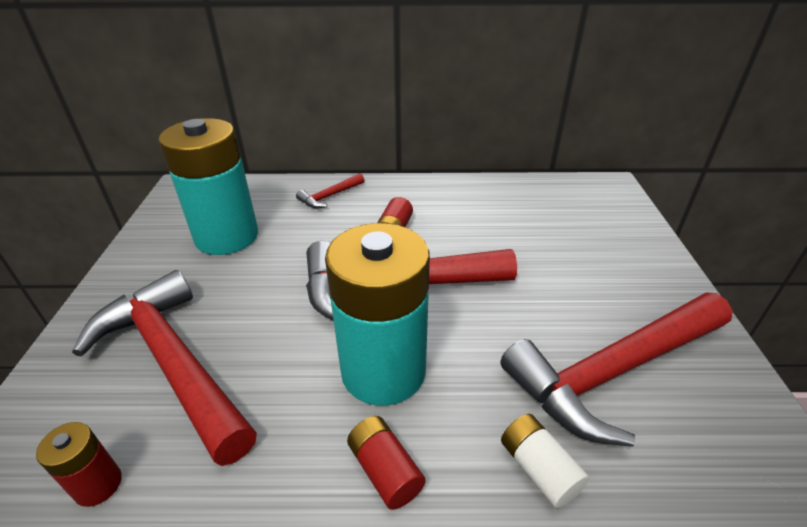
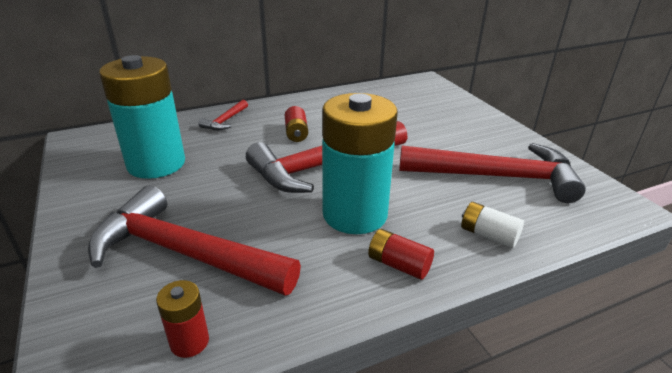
camera: 25 degrees left, 5 degrees down
red hammer [501,293,733,447] -> red hammer turned 120 degrees counterclockwise [399,143,586,203]

